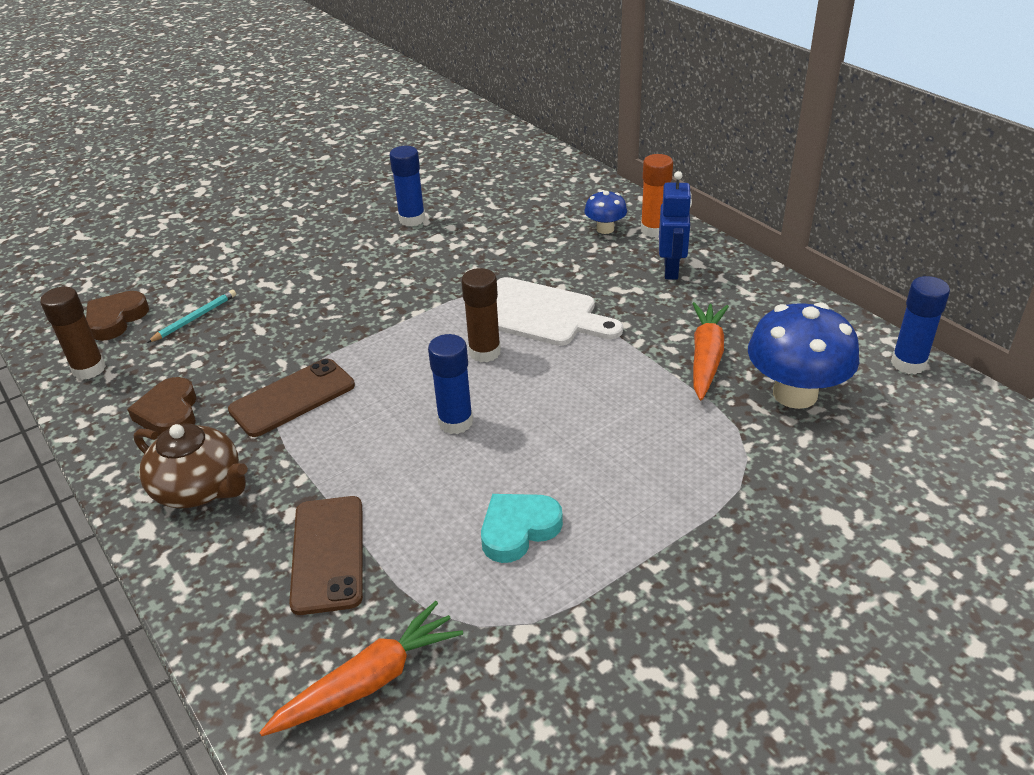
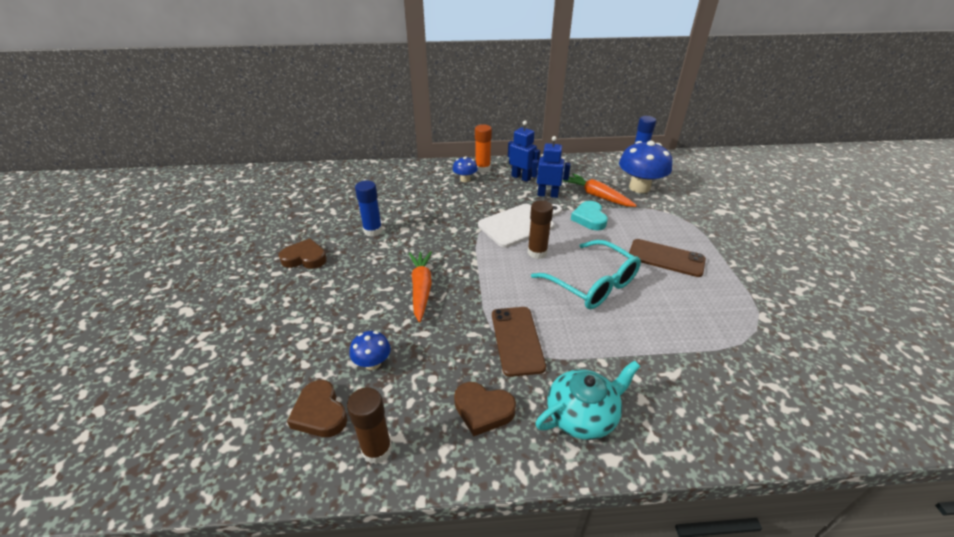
camera: 60 degrees left, 0 degrees up
brown teapot [134,424,248,508] -> turquoise teapot [535,360,641,440]
turquoise pencil [147,290,236,343] -> blue mushroom [350,331,391,370]
orange carrot [259,601,463,736] -> orange carrot moved to [409,251,432,322]
brown phone [289,496,363,615] -> brown phone moved to [629,239,706,277]
blue glue stick [428,334,473,434] -> turquoise glasses [531,240,641,309]
turquoise heart [481,494,563,563] -> turquoise heart moved to [571,201,608,230]
none -> brown heart [278,238,327,269]
none -> blue robot [531,136,571,198]

